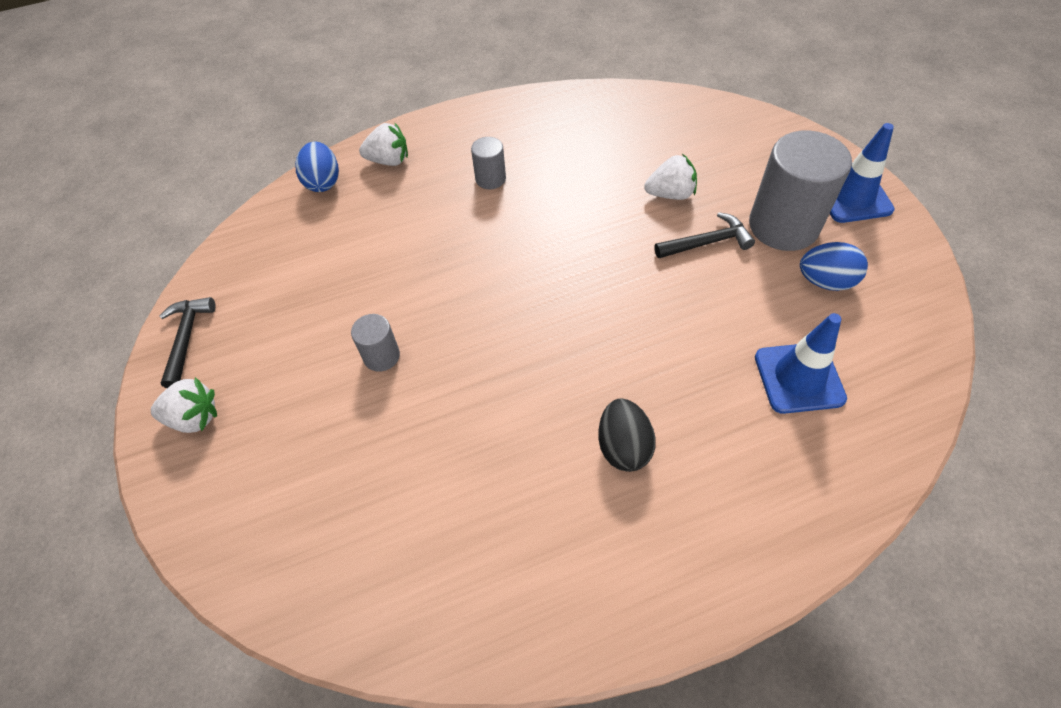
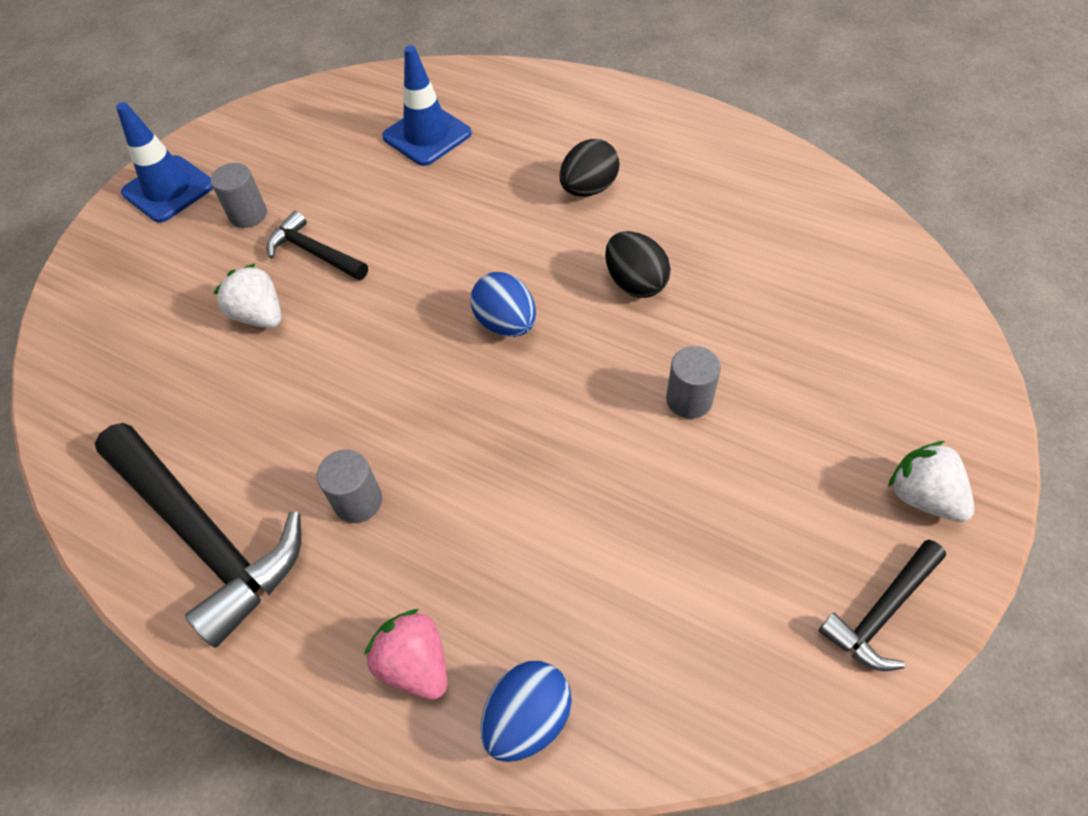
camera: 130 degrees left, 0 degrees up
white strawberry [359,123,408,166] -> pink strawberry [364,609,447,700]
grey cylinder [749,131,852,251] -> grey cylinder [210,163,267,228], size x0.48
blue egg [800,242,868,291] -> blue egg moved to [470,272,536,337]
none -> black hammer [95,423,301,648]
none -> black egg [605,231,671,298]

